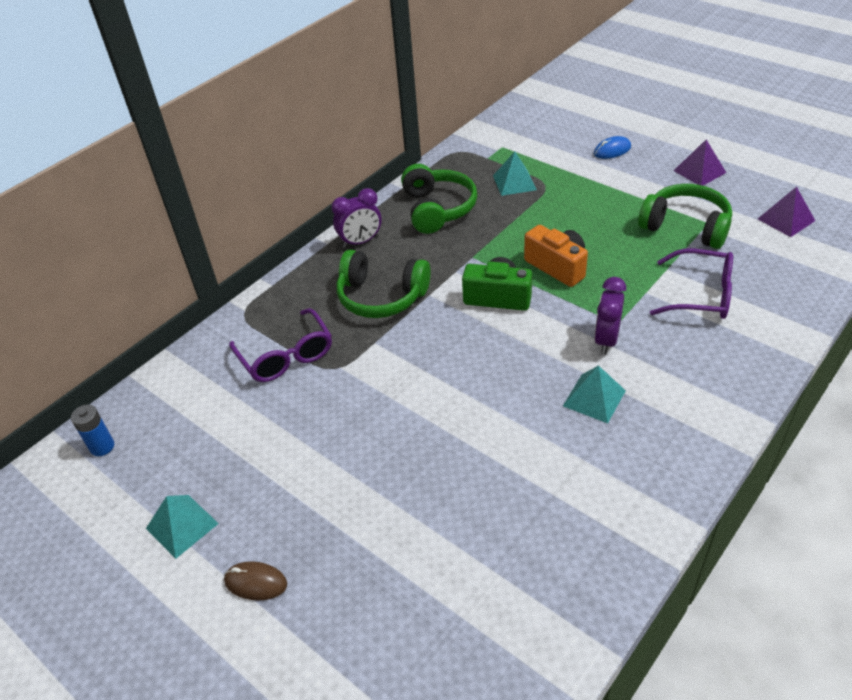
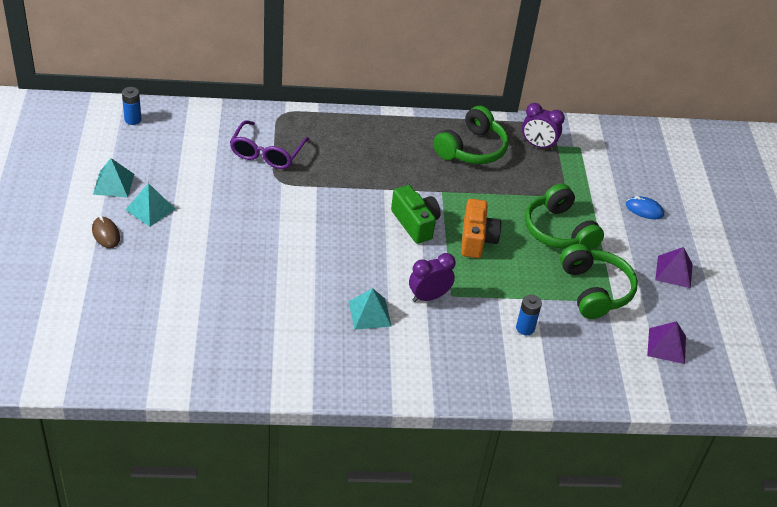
camera: 40 degrees right, 0 degrees up
purple clock [331,188,382,248] -> purple clock moved to [522,103,565,150]
green headphones [337,250,431,318] -> green headphones moved to [525,183,604,250]
turquoise pyramid [493,152,537,196] -> turquoise pyramid moved to [125,183,175,227]
purple glasses [650,249,733,319] -> blue battery [516,295,542,335]

